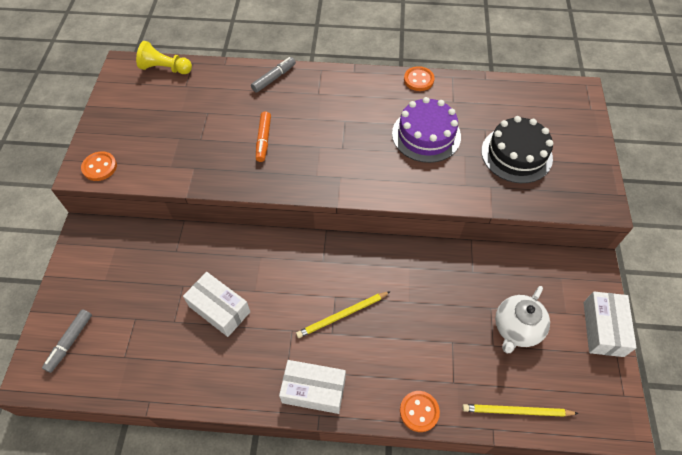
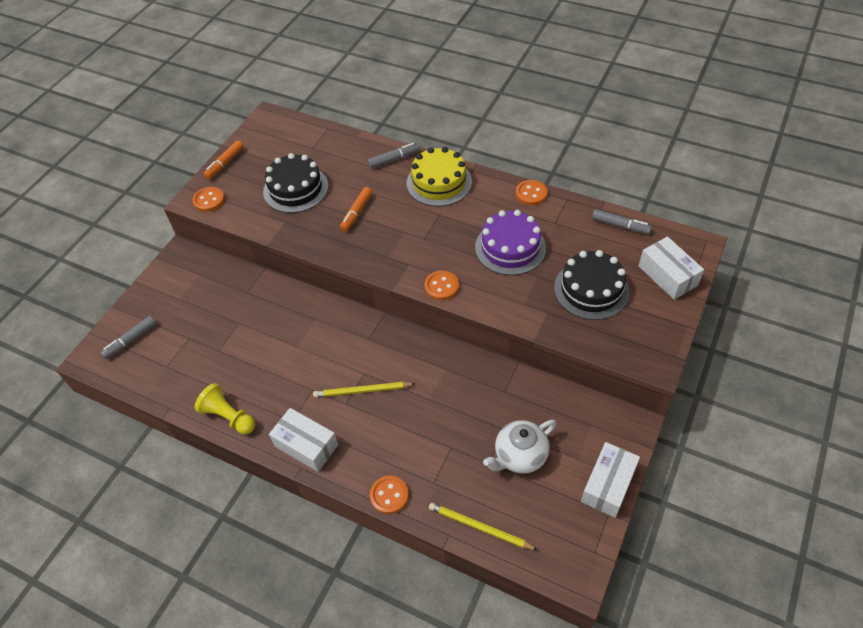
camera: 25 degrees right, 5 degrees down
yellow pawn [136,41,192,74] -> yellow pawn moved to [194,383,255,434]
white box [183,272,250,337] -> white box moved to [639,236,704,300]
none -> orange marker [204,140,244,179]
none -> black cake [263,153,328,213]
none -> yellow cake [407,147,472,207]
none -> orange button [425,271,459,300]
none -> grey marker [592,209,652,234]

